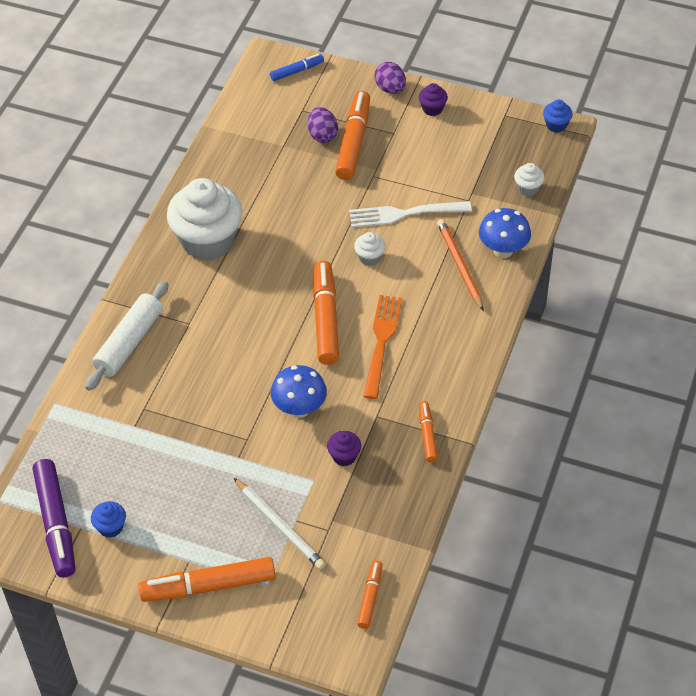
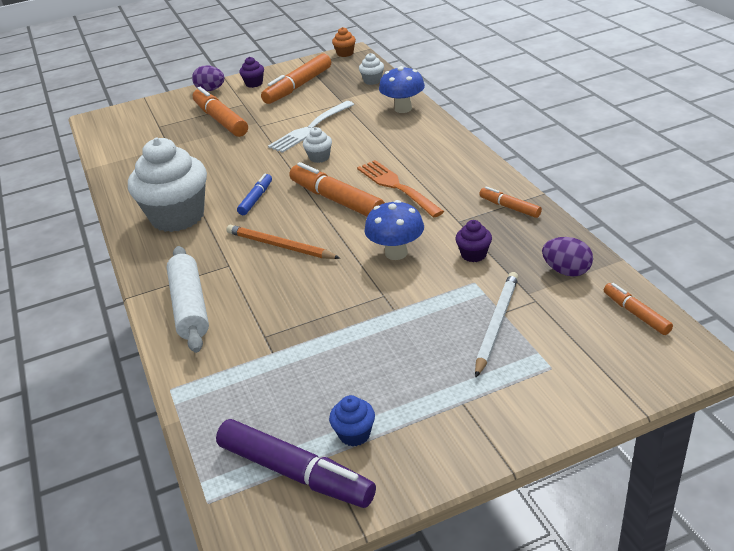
camera: 40 degrees left, 15 degrees down
orange marker [138,557,276,602] -> orange marker moved to [261,53,331,104]
white pencil [234,478,326,570] -> white pencil turned 75 degrees counterclockwise [475,272,518,378]
blue marker [270,54,324,81] -> blue marker moved to [237,174,272,215]
purple egg [308,107,338,143] -> purple egg moved to [542,237,593,277]
orange pencil [437,219,484,311] -> orange pencil moved to [226,225,340,259]
blue cupcake [543,100,573,133] -> orange cupcake [332,27,356,57]

